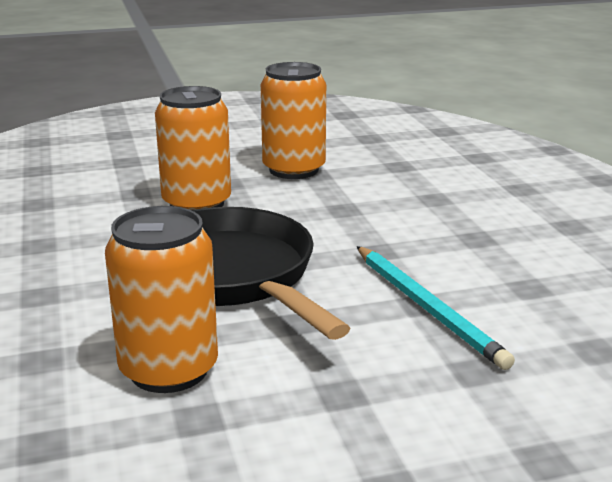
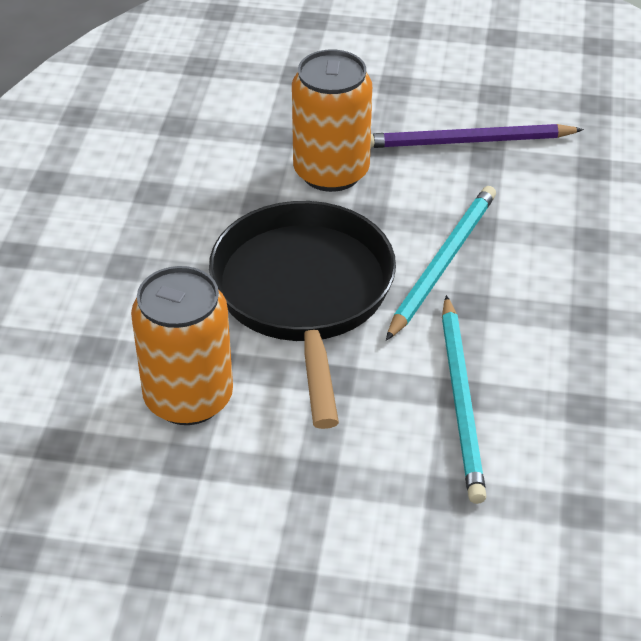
camera: 25 degrees right, 20 degrees up
orange can [261,62,326,179] -> purple pencil [370,124,584,148]
none -> turquoise pencil [386,186,496,341]

